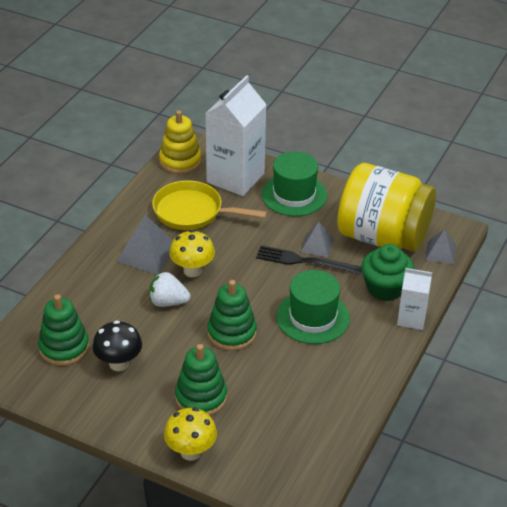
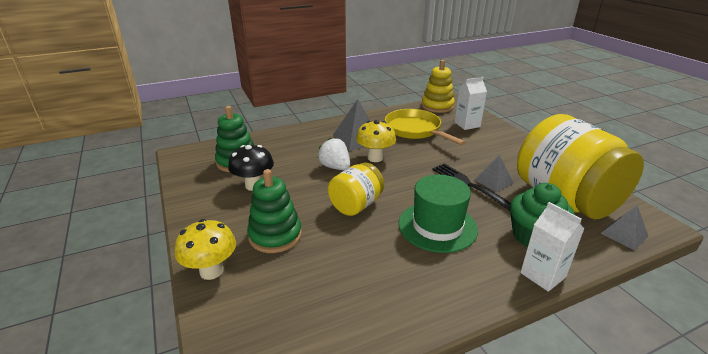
camera: 40 degrees right, 10 degrees down
white carton [205,75,267,196] -> white carton [455,77,487,130], size x0.53
green stacking toy [207,280,257,351] -> yellow jar [328,163,384,216]
green hat [261,152,327,216] -> none

